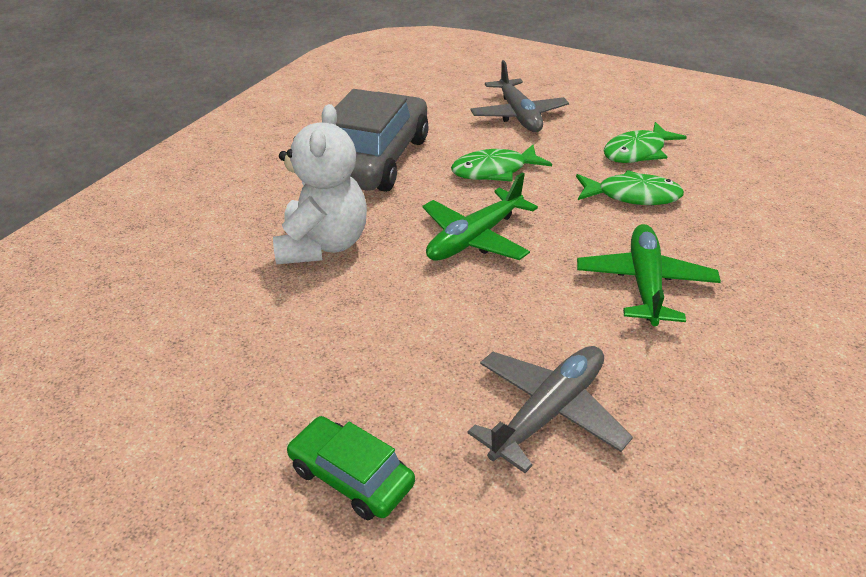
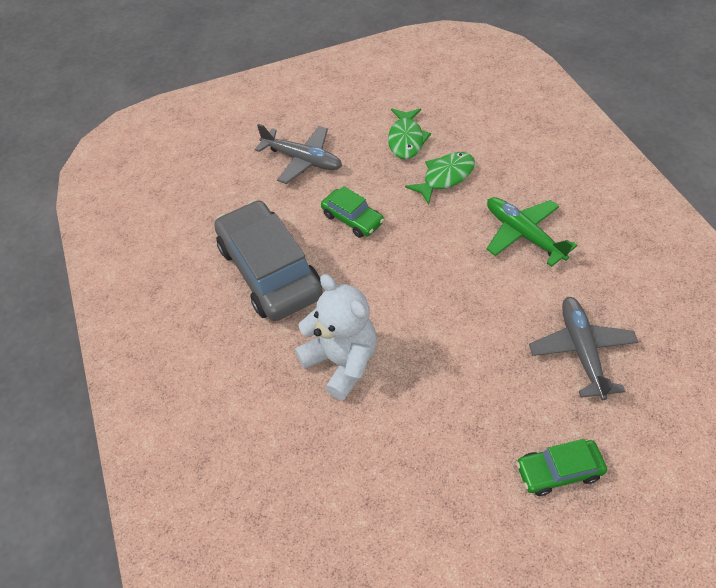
camera: 45 degrees left, 15 degrees up
green plane [422,173,538,261] -> none
green fish [451,145,552,182] -> green car [321,186,384,238]

